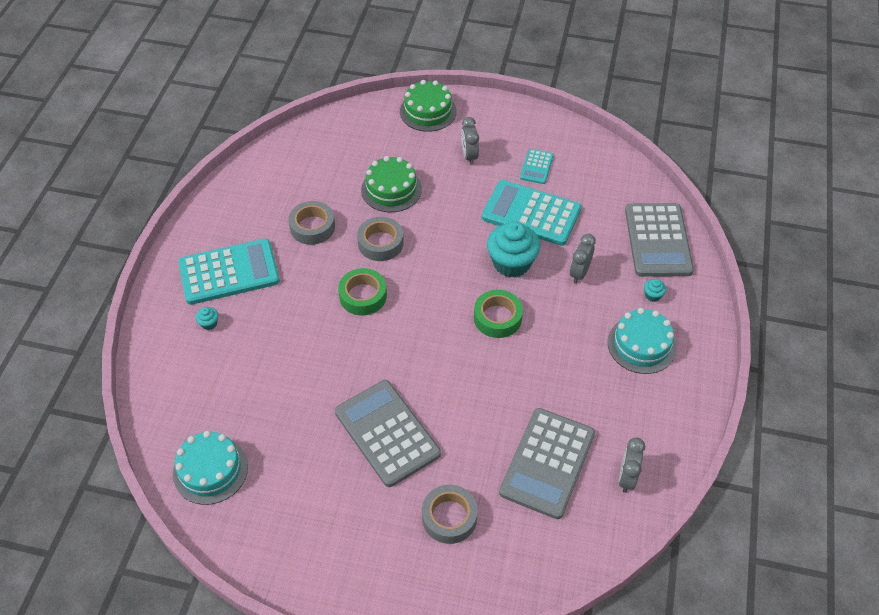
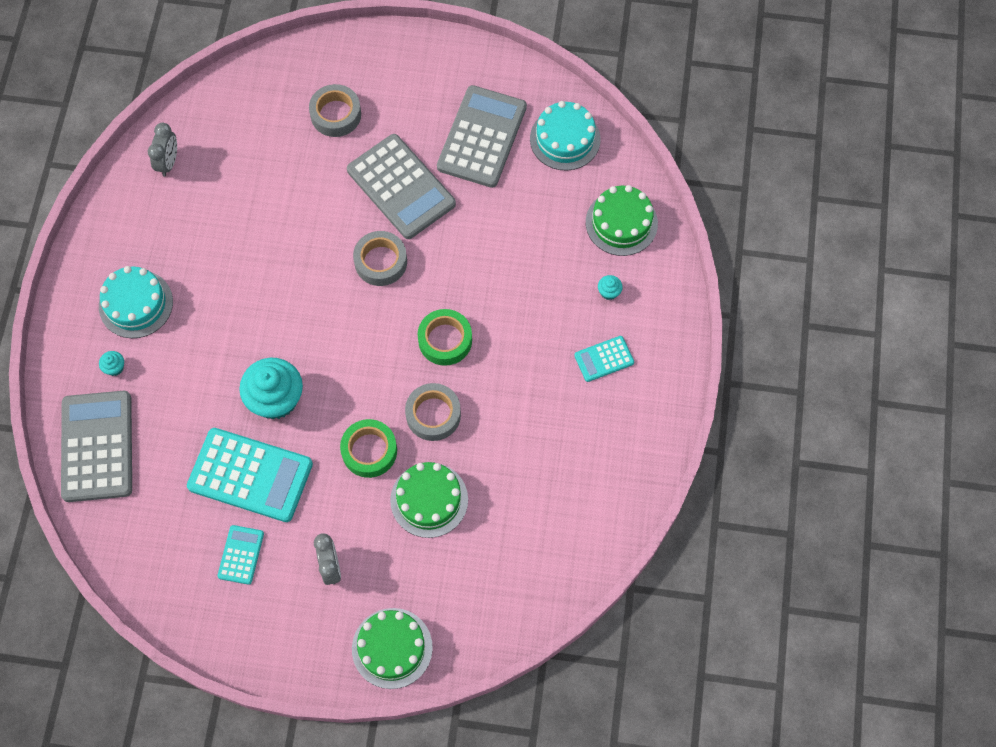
camera: 175 degrees right, 15 degrees up
turquoise calculator [179,239,280,305] -> turquoise calculator [574,336,634,382], size x0.49
grey tape [288,201,335,245] -> grey tape moved to [353,231,407,286]
green tape [474,290,523,338] -> green tape moved to [340,419,397,478]
grey calculator [499,408,595,519] -> grey calculator moved to [437,85,527,188]
grey clock [570,234,596,284] -> none
none -> green cake [586,185,658,256]

